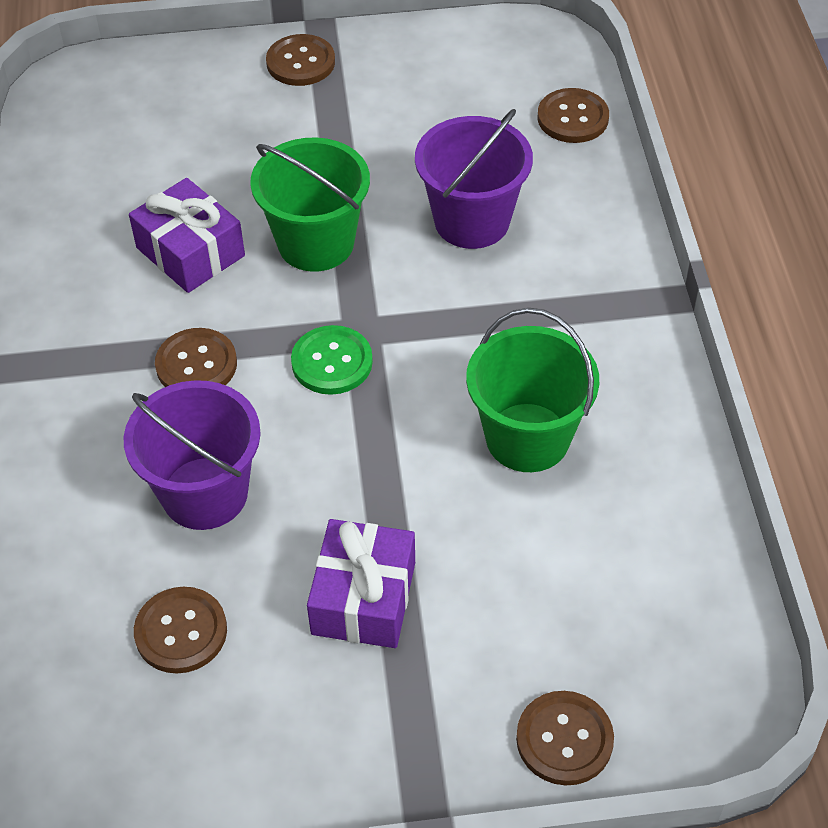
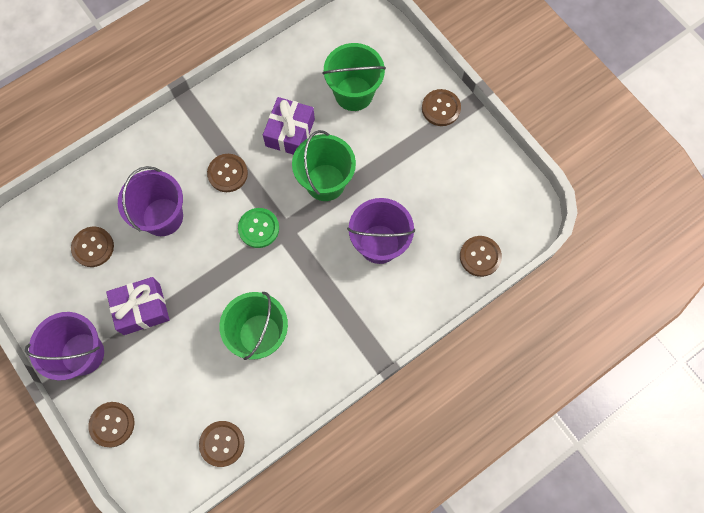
camera: 60 degrees right, 20 degrees up
none -> purple bucket [25,312,104,381]
none -> brown button [199,421,244,467]
none -> green bucket [323,43,386,111]

